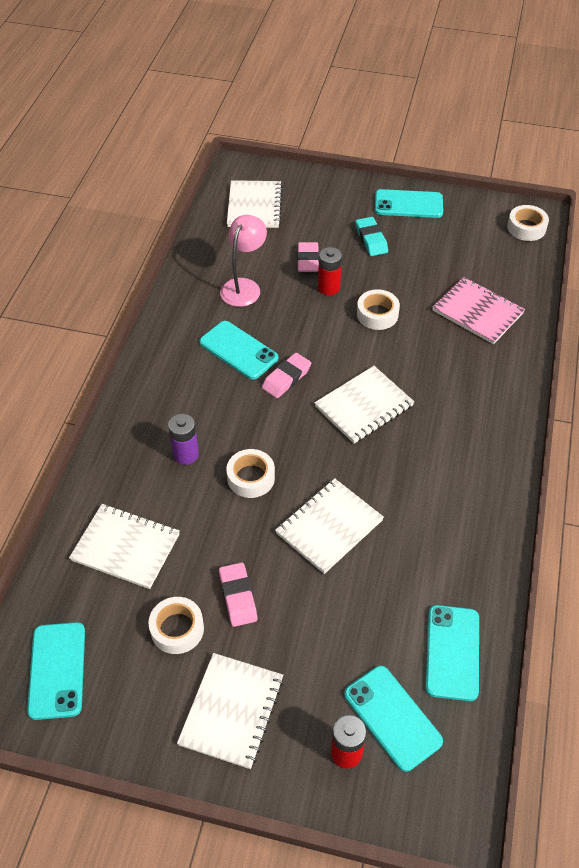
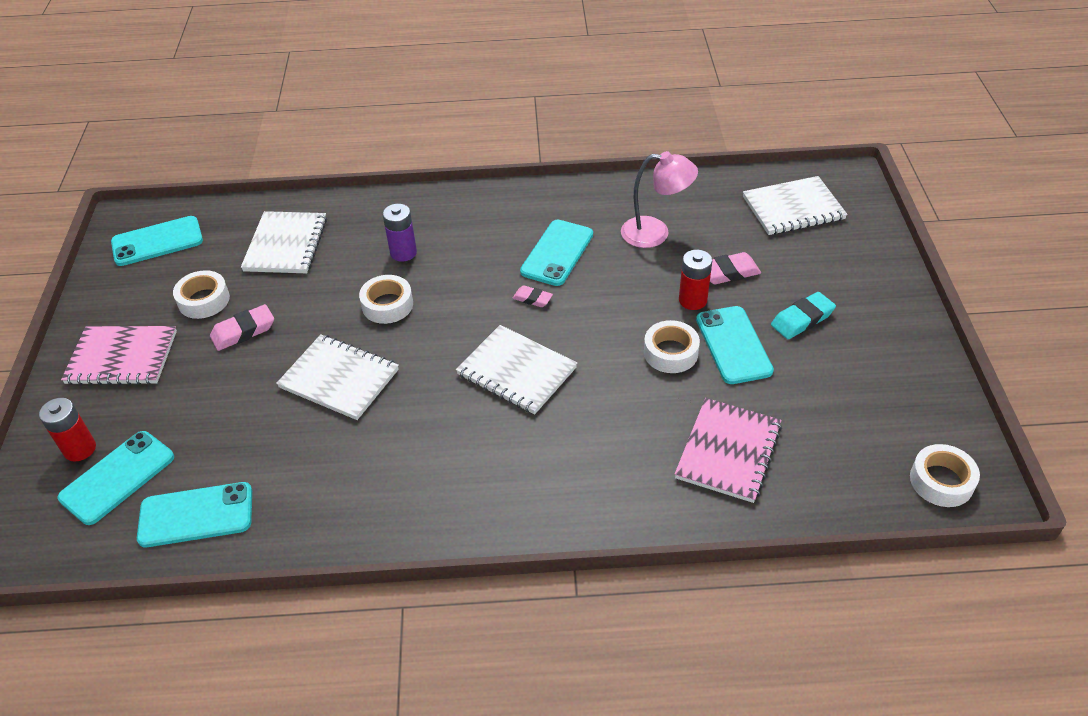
camera: 75 degrees right, 5 degrees down
white notebook [177,653,284,769] -> pink notebook [61,326,177,385]
pink eraser [262,353,311,398] -> pink eraser [512,285,553,307], size x0.63
turquoise phone [375,189,443,218] -> turquoise phone moved to [696,306,774,384]

